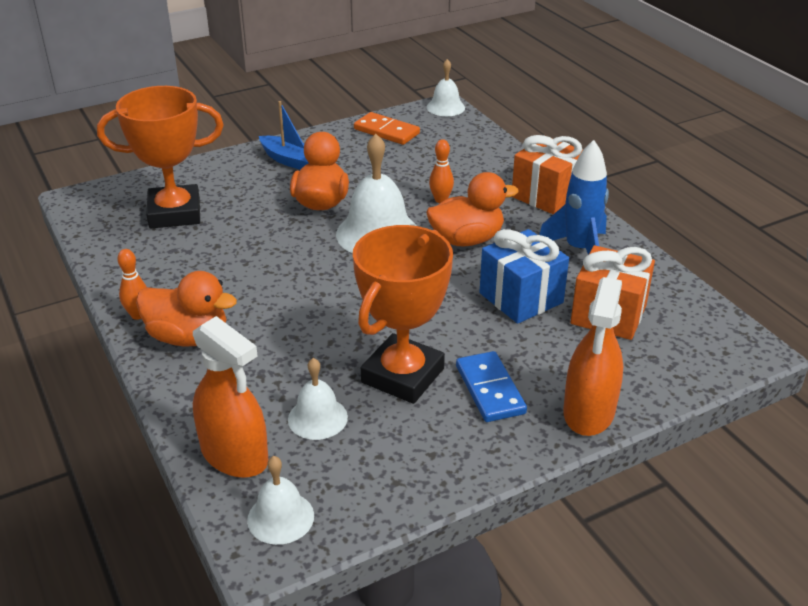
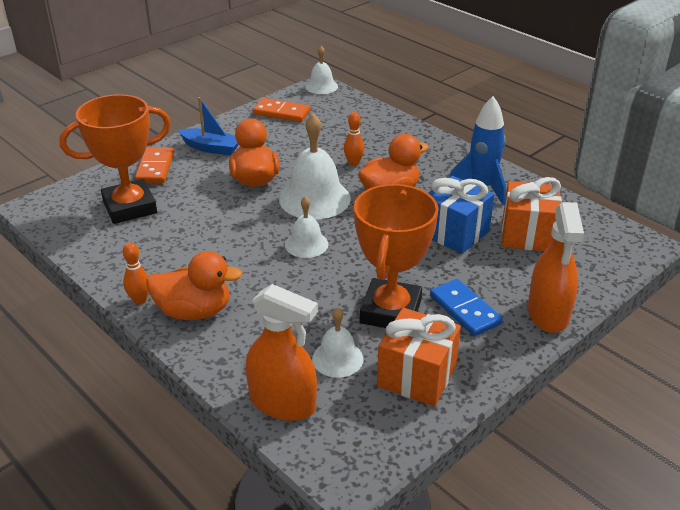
camera: 15 degrees left, 0 degrees up
white bell [247,456,314,545] -> white bell moved to [285,196,328,258]
orange gift [512,135,583,214] -> orange gift moved to [377,308,461,406]
none -> orange domino [135,147,174,183]

